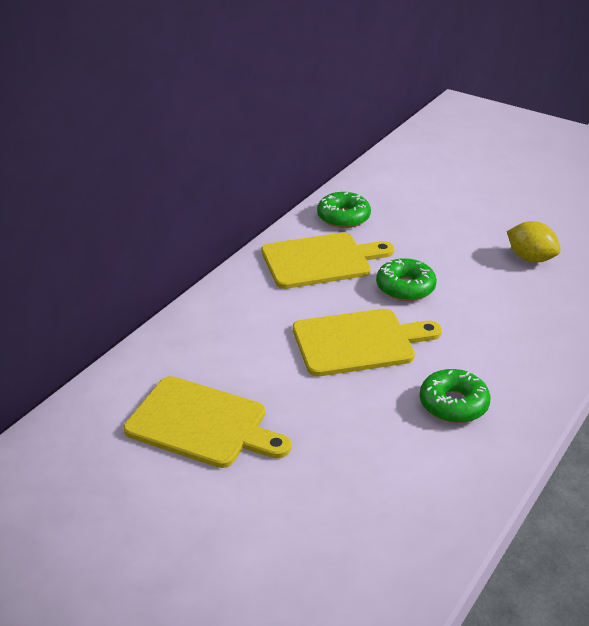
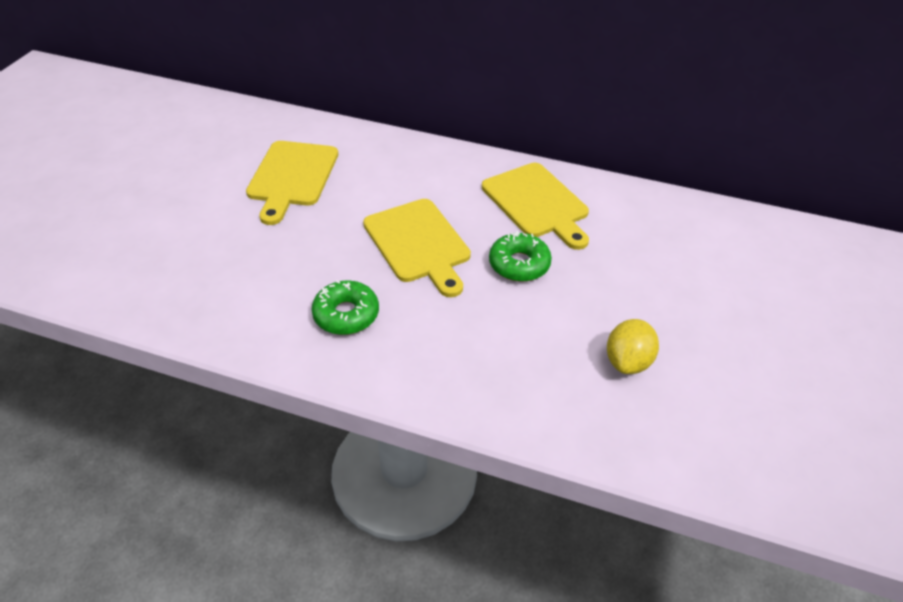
camera: 75 degrees right, 10 degrees up
green donut [317,192,371,228] -> none

